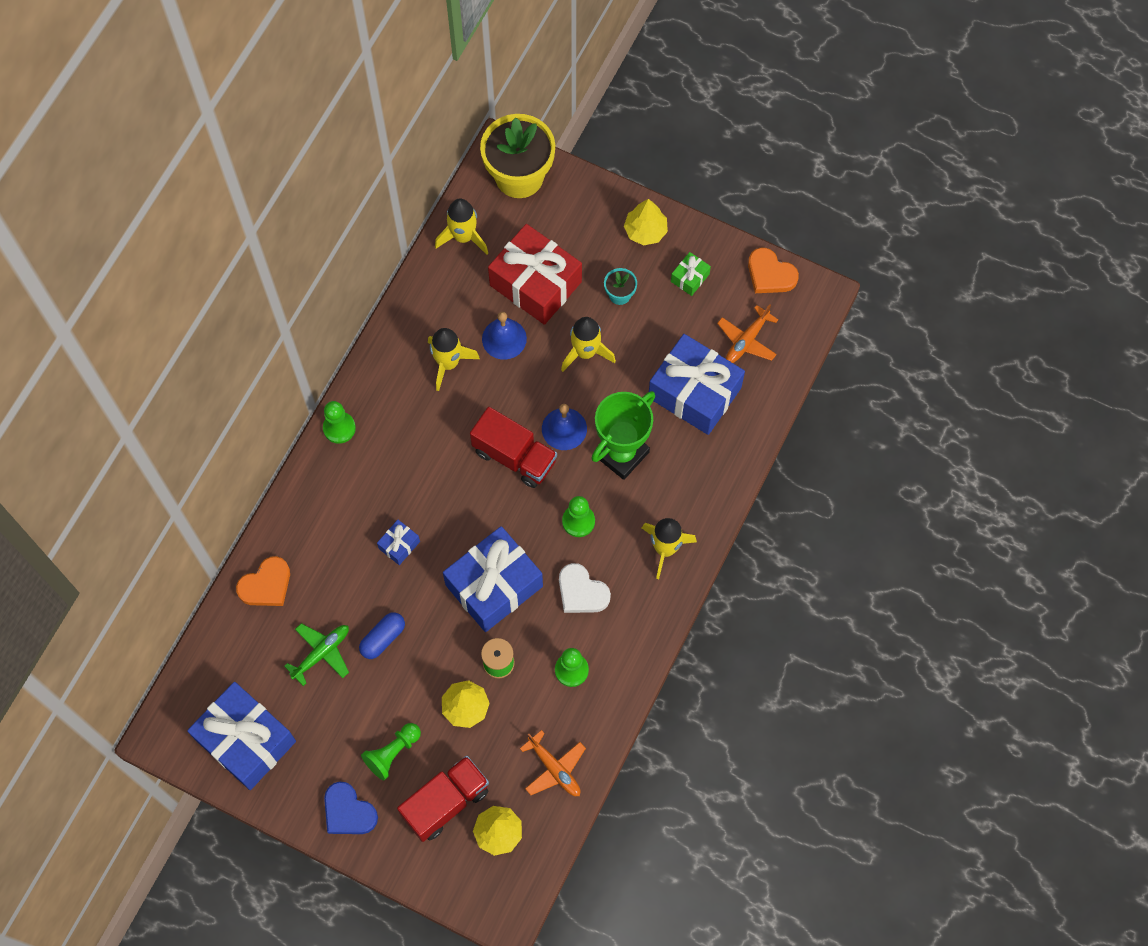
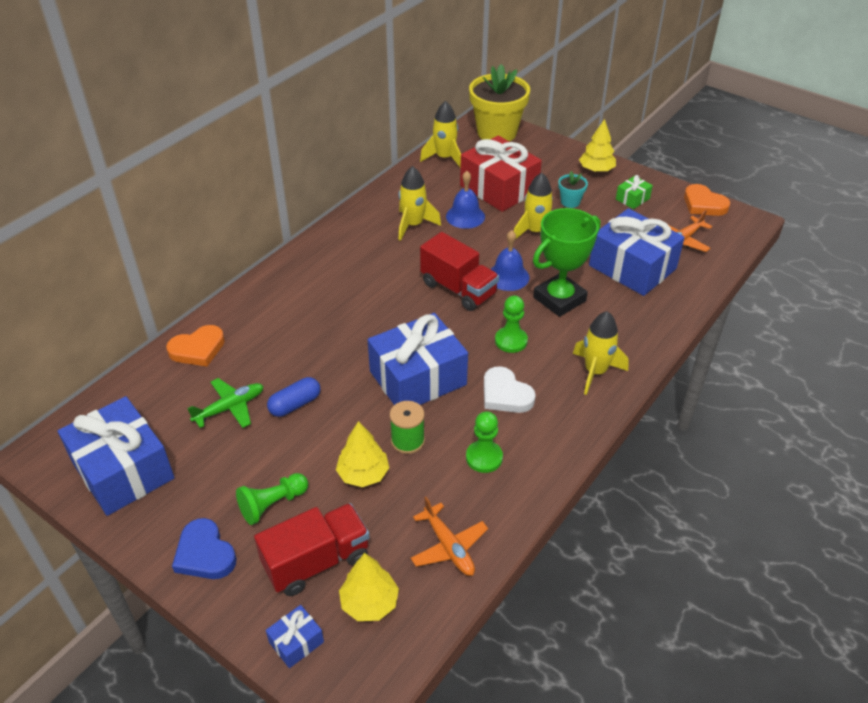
camera: 10 degrees right, 25 degrees down
green pawn [323,401,356,444] -> none
blue gift [377,520,420,565] -> blue gift moved to [266,605,324,668]

